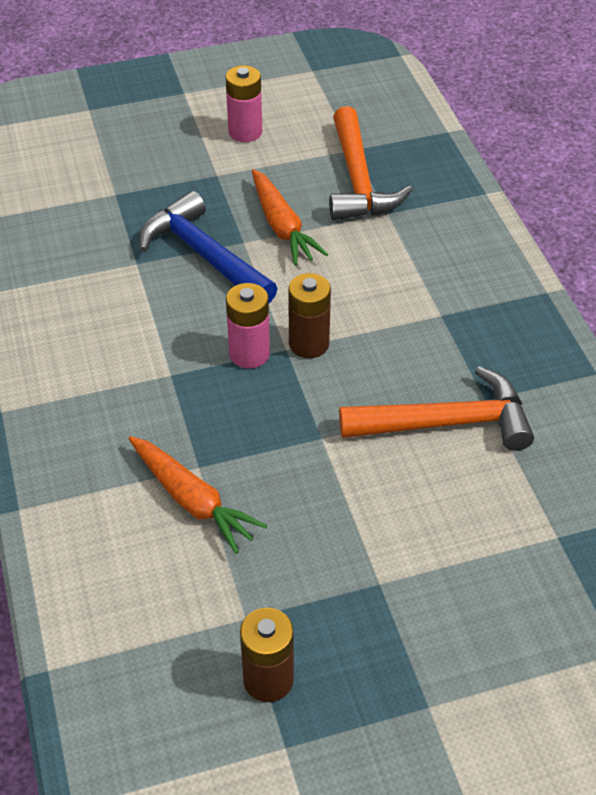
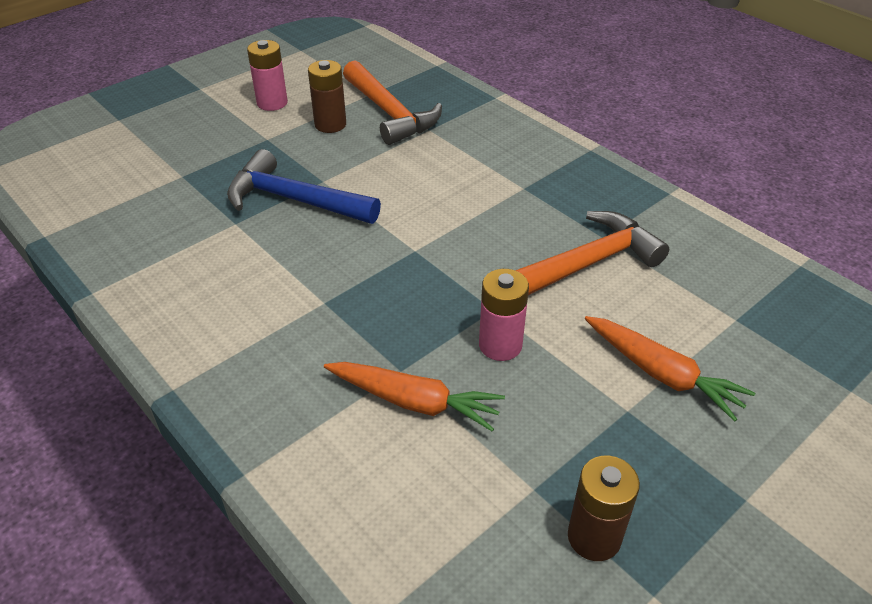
camera: 25 degrees left, 5 degrees down
pink battery [226,283,270,368] -> pink battery moved to [479,269,529,361]
orange carrot [252,169,328,266] -> orange carrot moved to [585,316,755,422]
brown battery [288,273,331,358] -> brown battery moved to [308,60,346,133]

